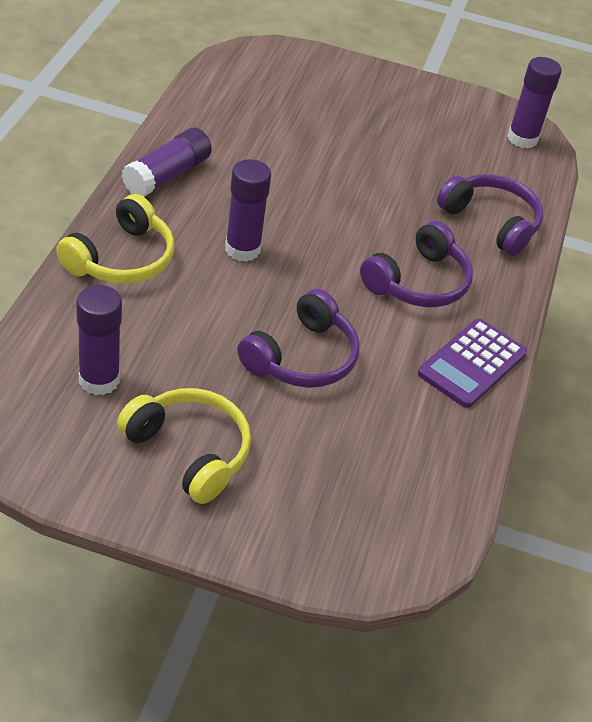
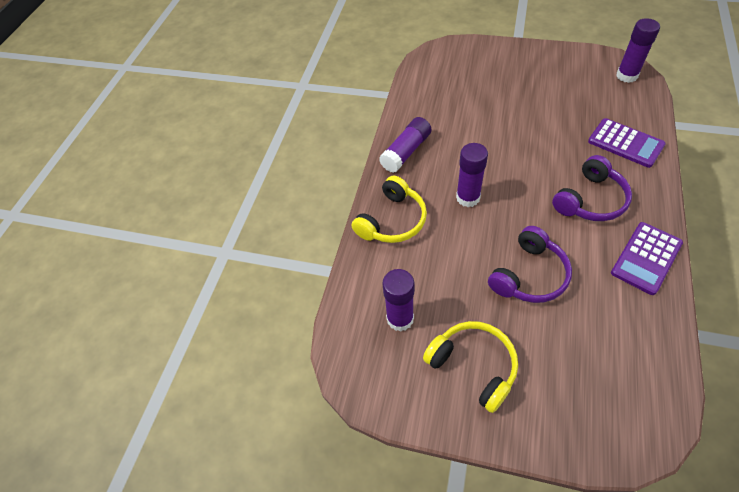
camera: 10 degrees right, 10 degrees up
purple headphones [437,174,543,256] -> purple calculator [588,118,666,168]

